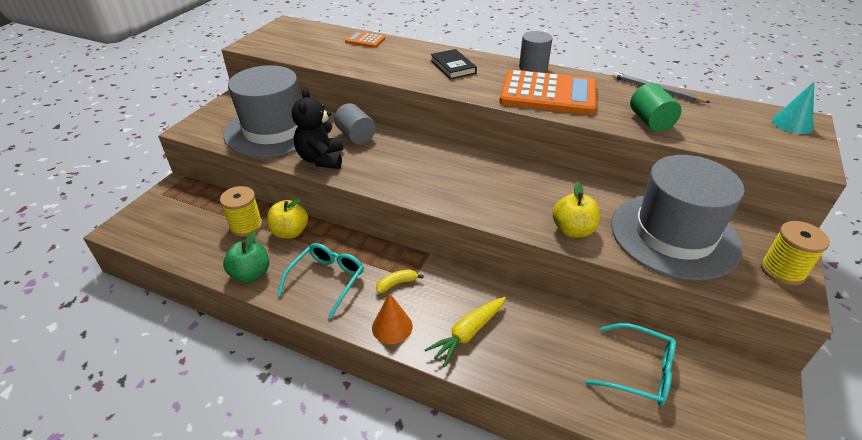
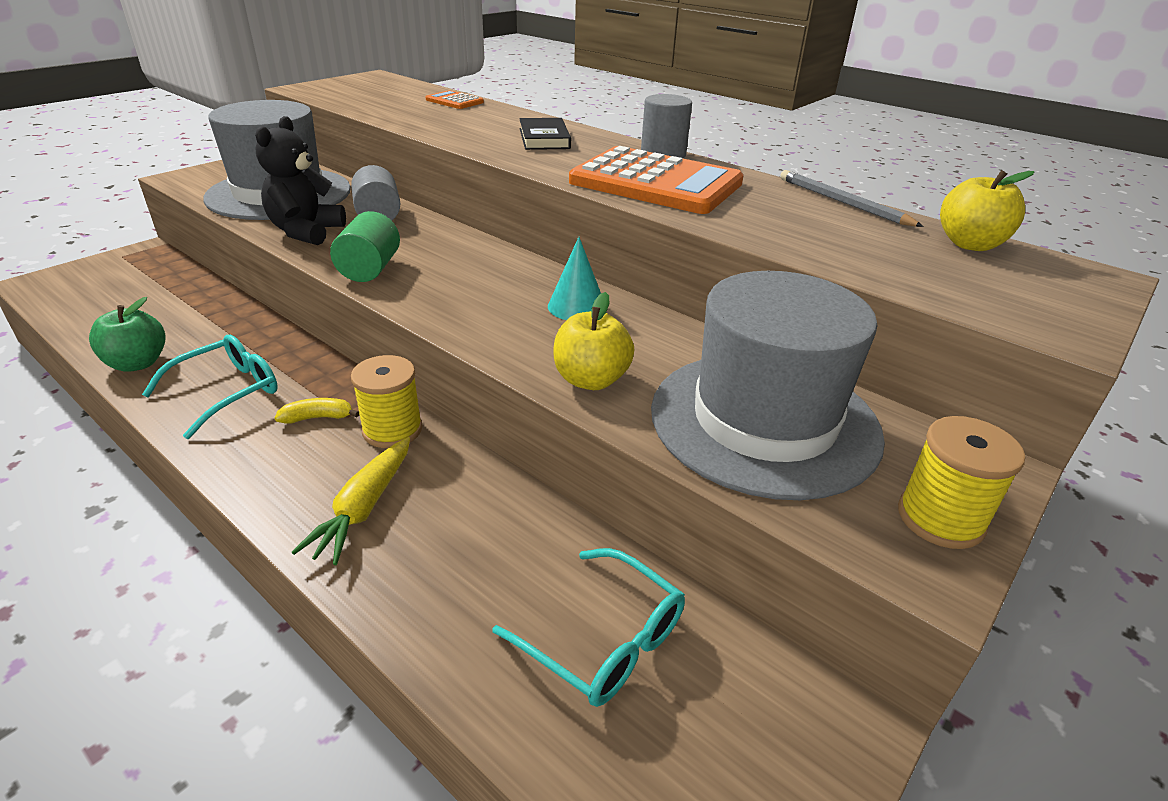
camera: 15 degrees right, 5 degrees down
yellow spool [220,186,263,237] -> yellow spool moved to [351,355,422,448]
yellow apple [267,198,308,239] -> yellow apple moved to [940,170,1034,251]
orange cone [372,293,413,344] -> none
yellow carrot [425,297,506,367] -> yellow carrot turned 45 degrees counterclockwise [291,437,410,565]
green cylinder [630,83,682,132] -> green cylinder moved to [330,211,400,282]
turquoise cone [772,82,814,134] -> turquoise cone moved to [548,237,601,320]

